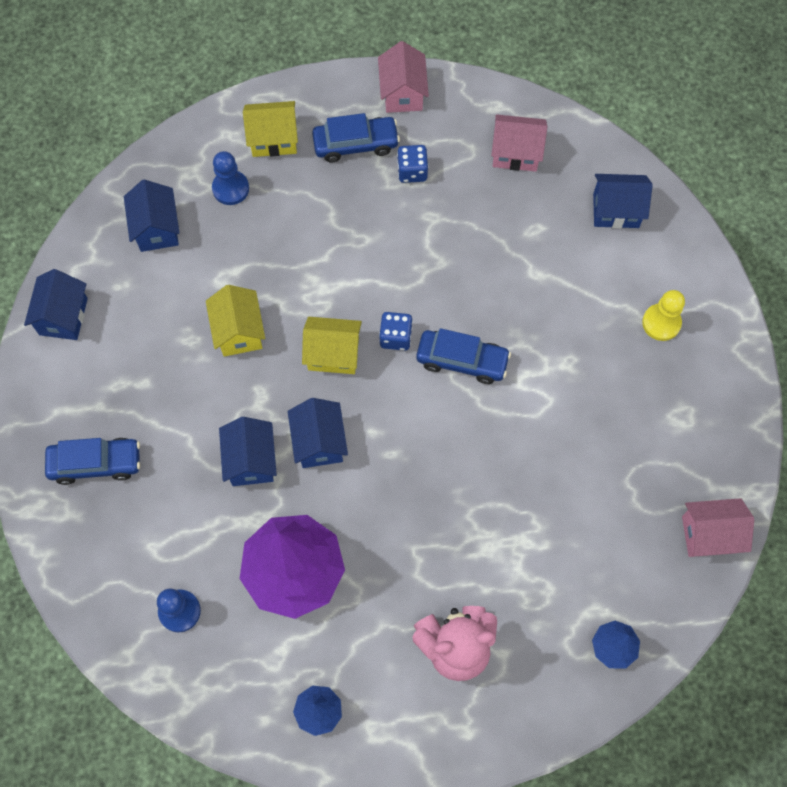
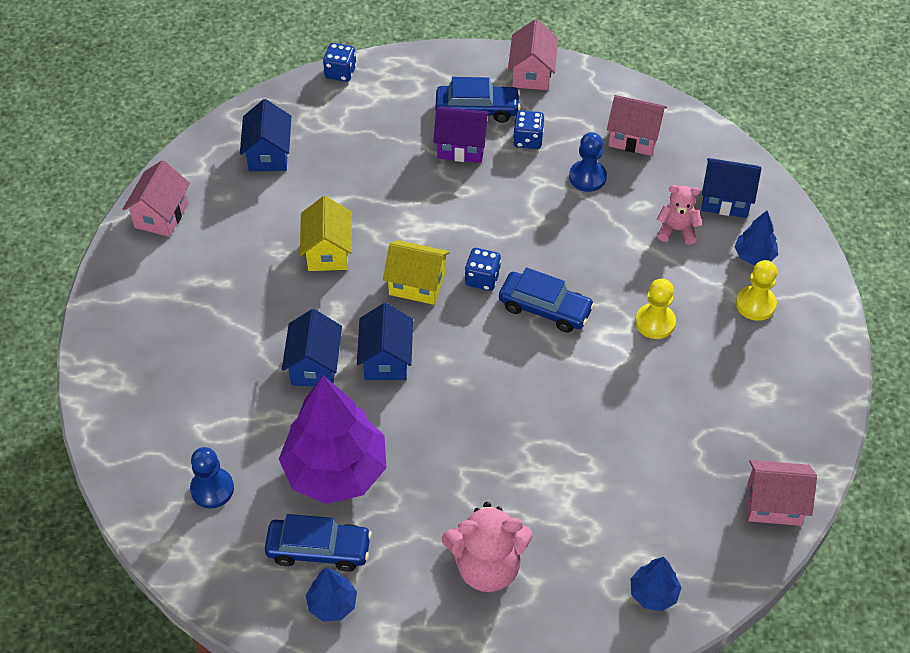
camera: 10 degrees right, 15 degrees down
blue house [24,269,88,340] -> pink house [122,160,190,237]
blue car [45,438,140,485] -> blue car moved to [265,514,372,572]
blue pawn [212,151,249,205] -> blue pawn moved to [569,132,607,192]
yellow house [243,101,298,157] -> none
none -> blue dice [323,43,356,82]
none -> purple house [433,107,490,163]
none -> yellow pawn [635,279,676,339]
none -> pink teddy bear [657,185,702,245]
none -> blue tree [734,211,778,265]

